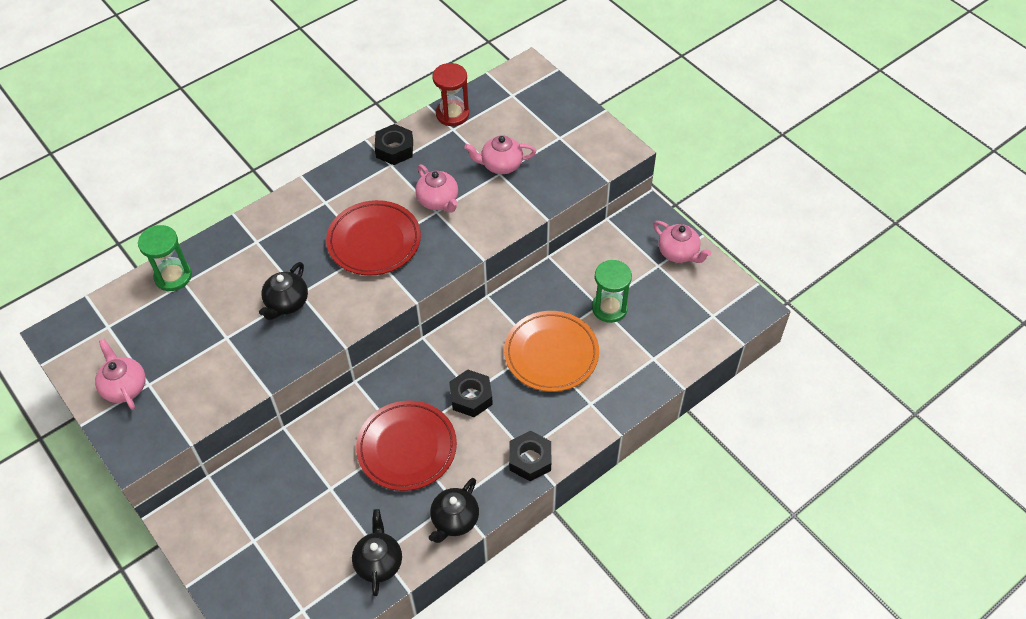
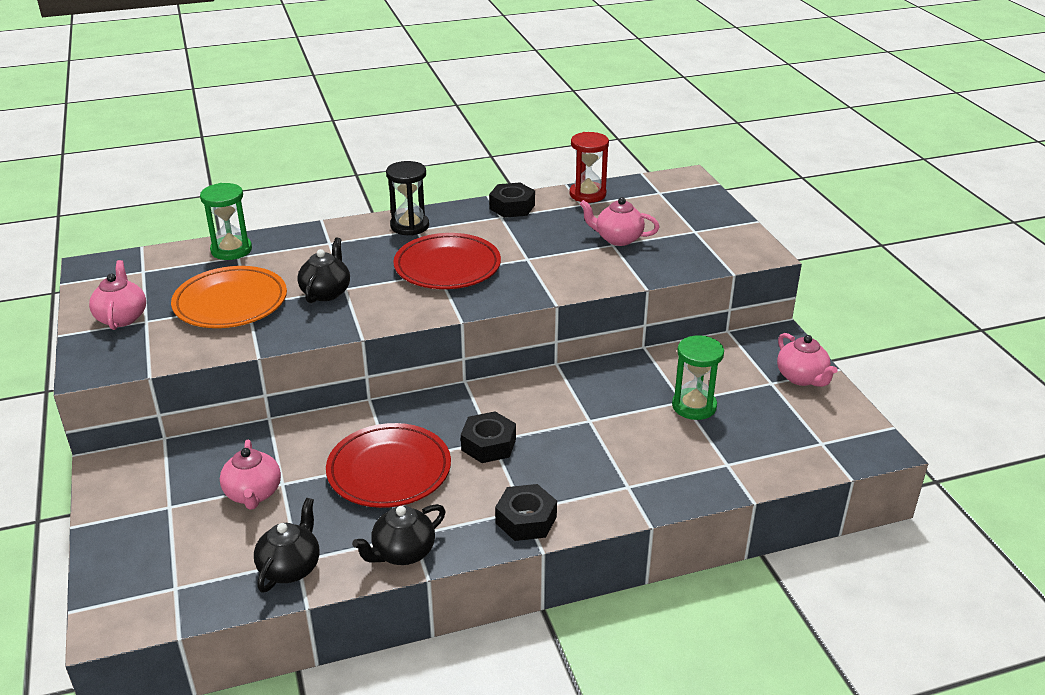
camera: 20 degrees right, 20 degrees down
black teapot [259,262,308,320] -> black teapot turned 150 degrees clockwise [297,238,350,303]
pink teapot [415,164,458,213] -> pink teapot moved to [220,440,281,510]
orange plate [504,311,599,392] -> orange plate moved to [171,266,287,328]
none -> black hourglass [386,161,429,235]

